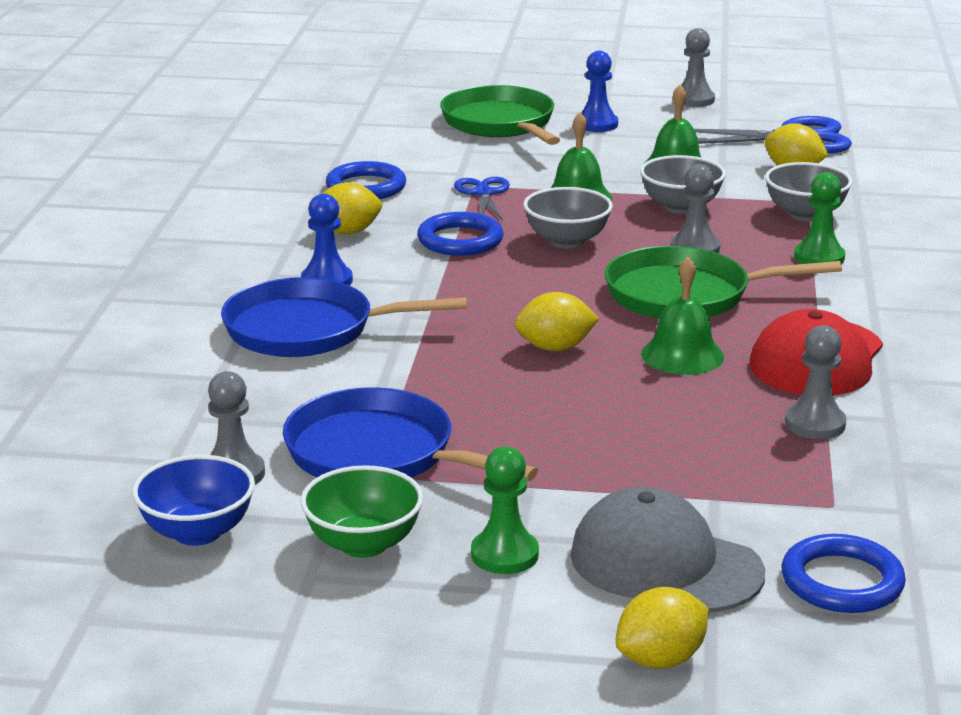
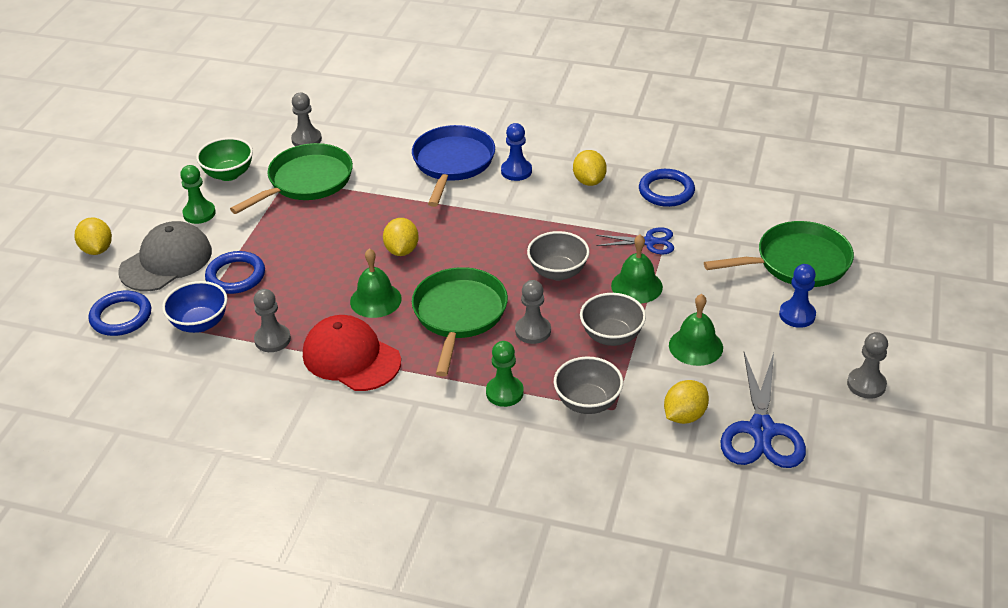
camera: 100 degrees right, 15 degrees up
blue bowl [132,455,255,546] -> blue bowl moved to [162,281,227,333]
blue pan [283,387,538,481] -> green pan [230,143,353,214]
blue ring [417,212,503,256] -> blue ring moved to [205,251,265,294]

